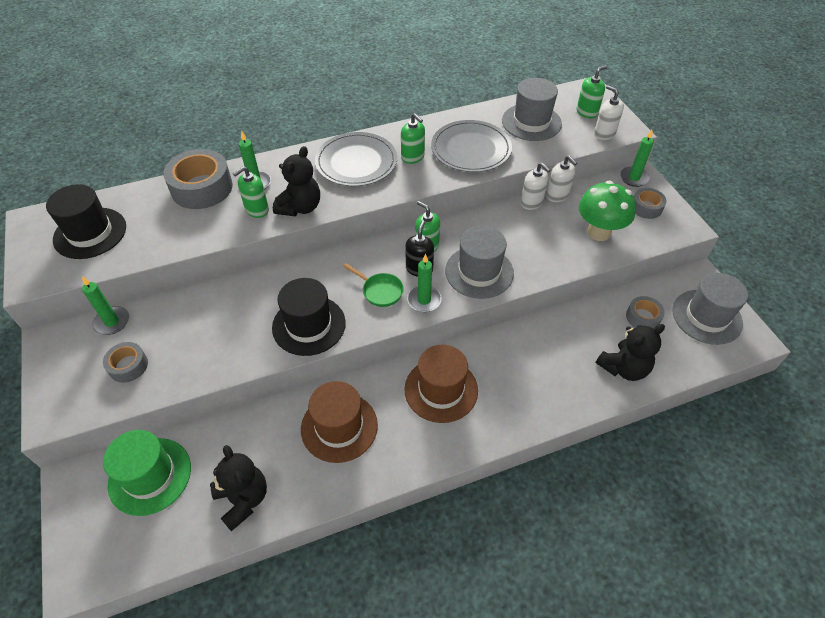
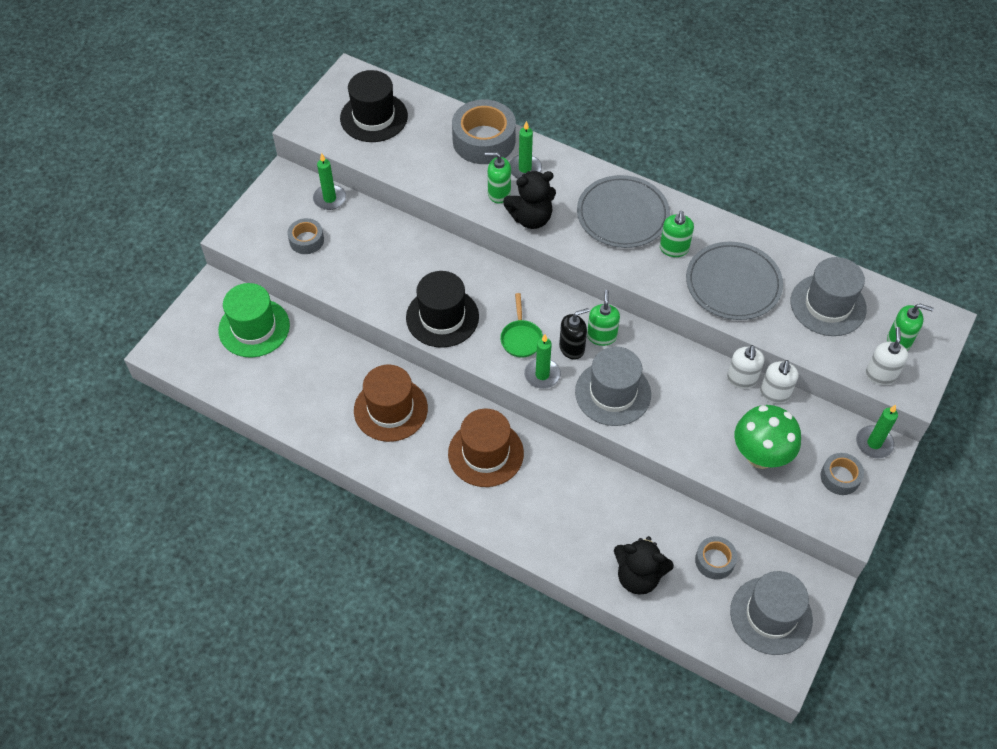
camera: 50 degrees right, 5 degrees up
black teddy bear [210,445,267,531] -> none

